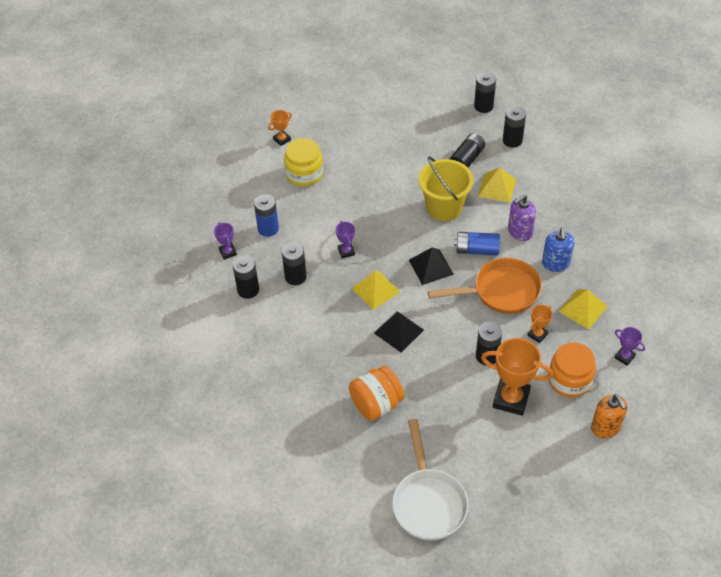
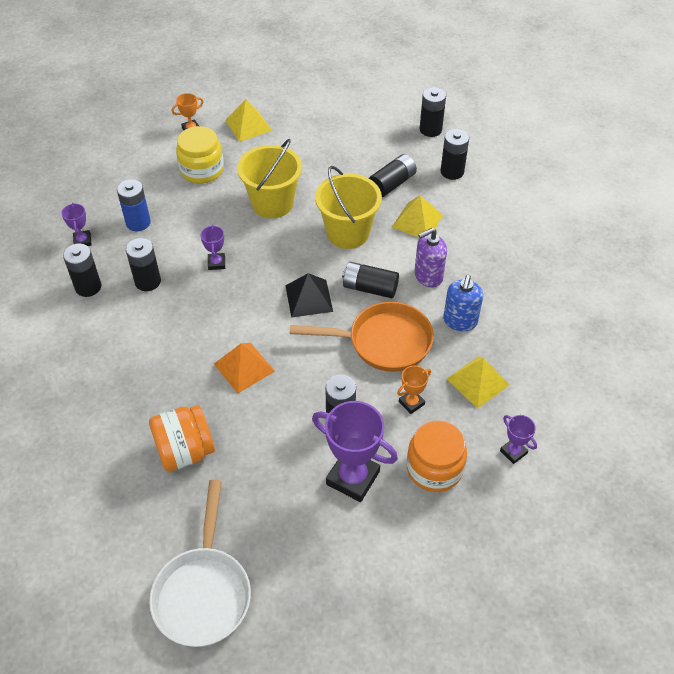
camera: 10 degrees right, 0 degrees up
yellow pyramid [352,270,400,310] -> yellow pyramid moved to [225,99,272,141]
black pyramid [374,311,424,352] -> orange pyramid [214,343,275,393]
blue battery [454,232,500,256] -> black battery [342,262,399,298]
orange trophy [481,338,553,416] -> purple trophy [312,401,398,502]
orange soap dispenser [591,394,627,438] -> none
none -> yellow bucket [237,139,302,218]

